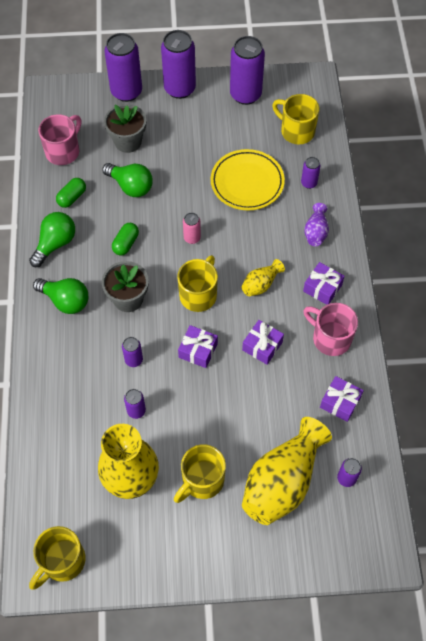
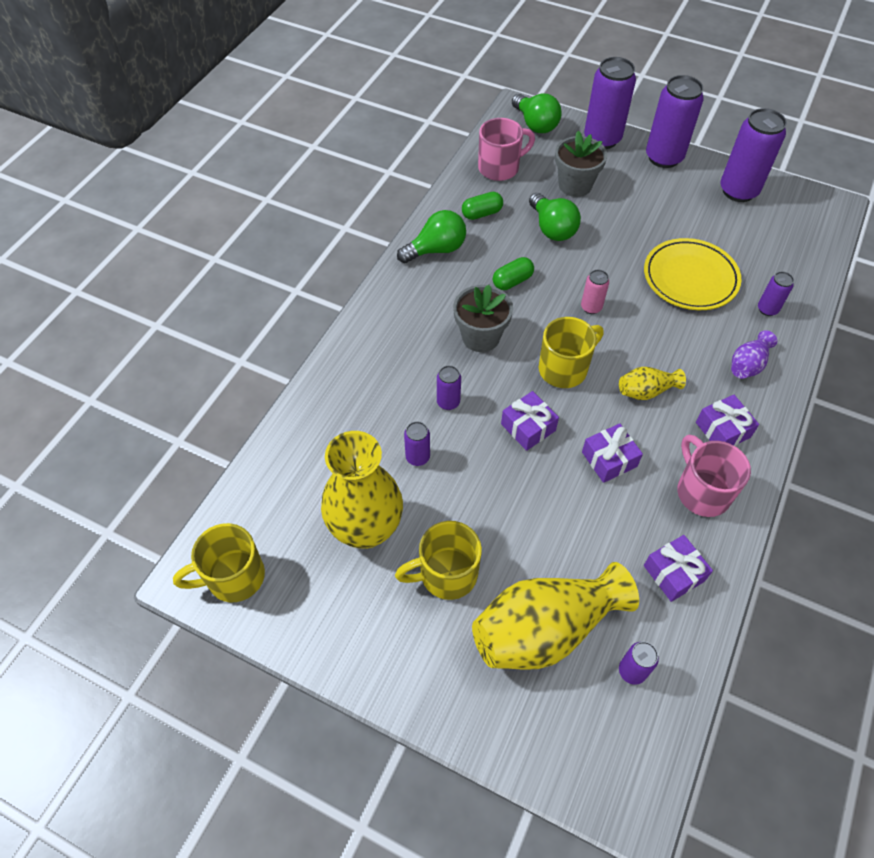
camera: 30 degrees right, 5 degrees down
green light bulb [33,278,88,314] -> green light bulb moved to [512,94,562,133]
yellow mug [272,94,319,144] -> none

